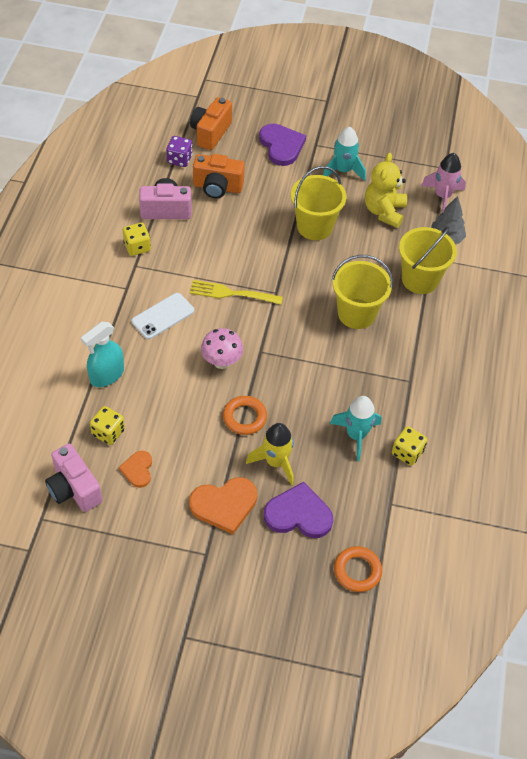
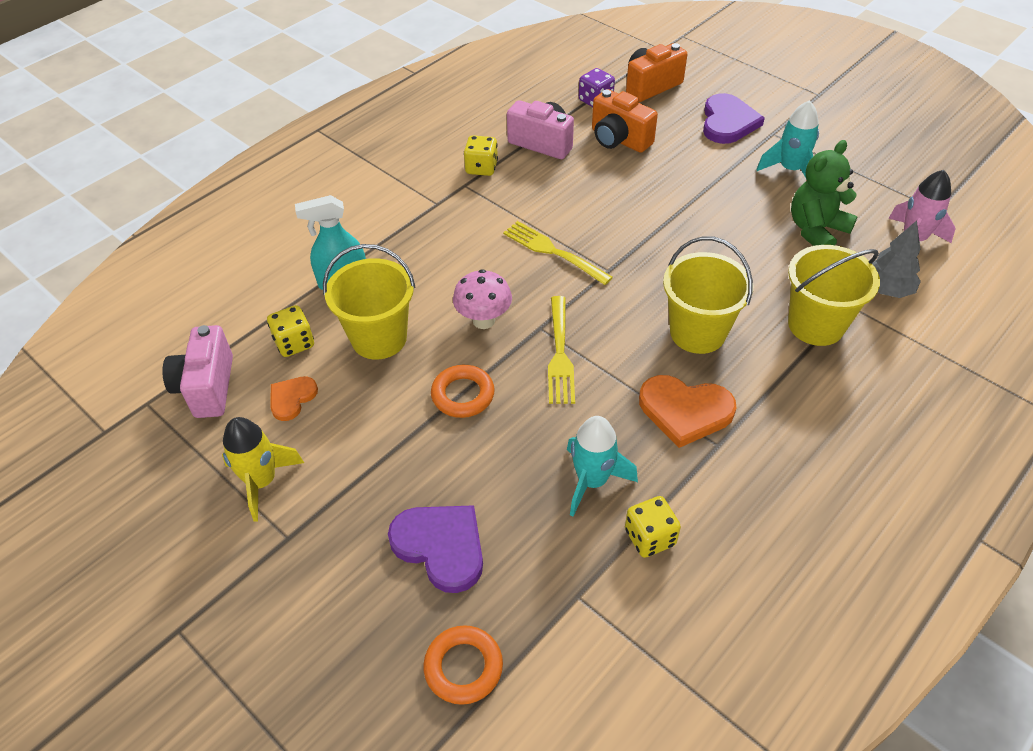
camera: 35 degrees right, 5 degrees down
white phone [132,293,194,339] -> none
orange heart [189,477,257,534] -> orange heart moved to [639,375,737,448]
yellow rocket [246,423,294,485] -> yellow rocket moved to [222,417,304,522]
yellow bucket [291,166,346,240] -> yellow bucket moved to [323,244,416,359]
yellow teddy bear [365,153,407,228] -> green teddy bear [791,140,858,246]
none -> yellow fork [548,296,575,404]

